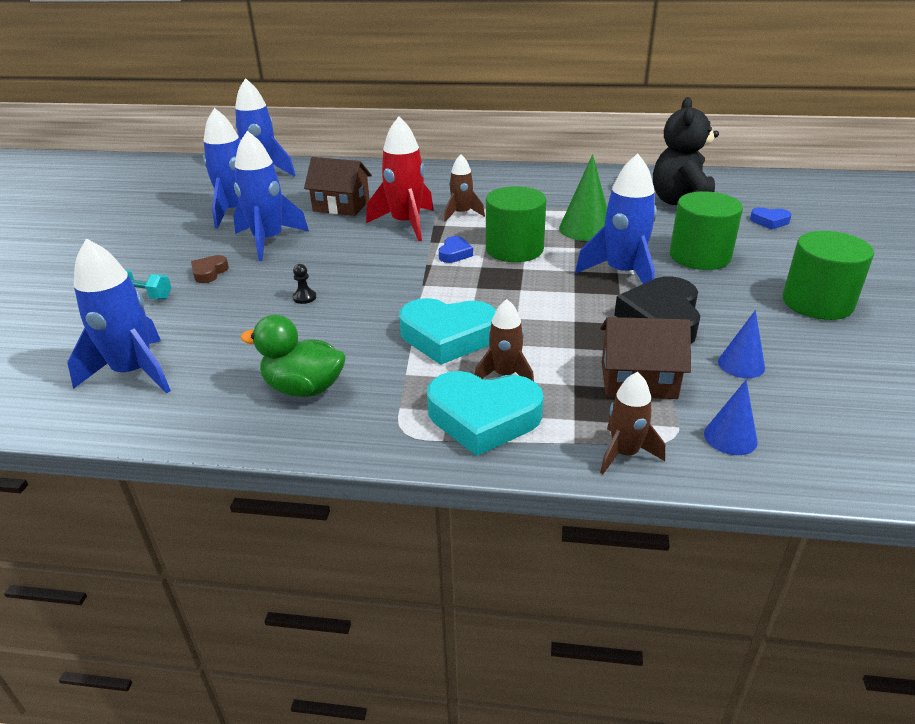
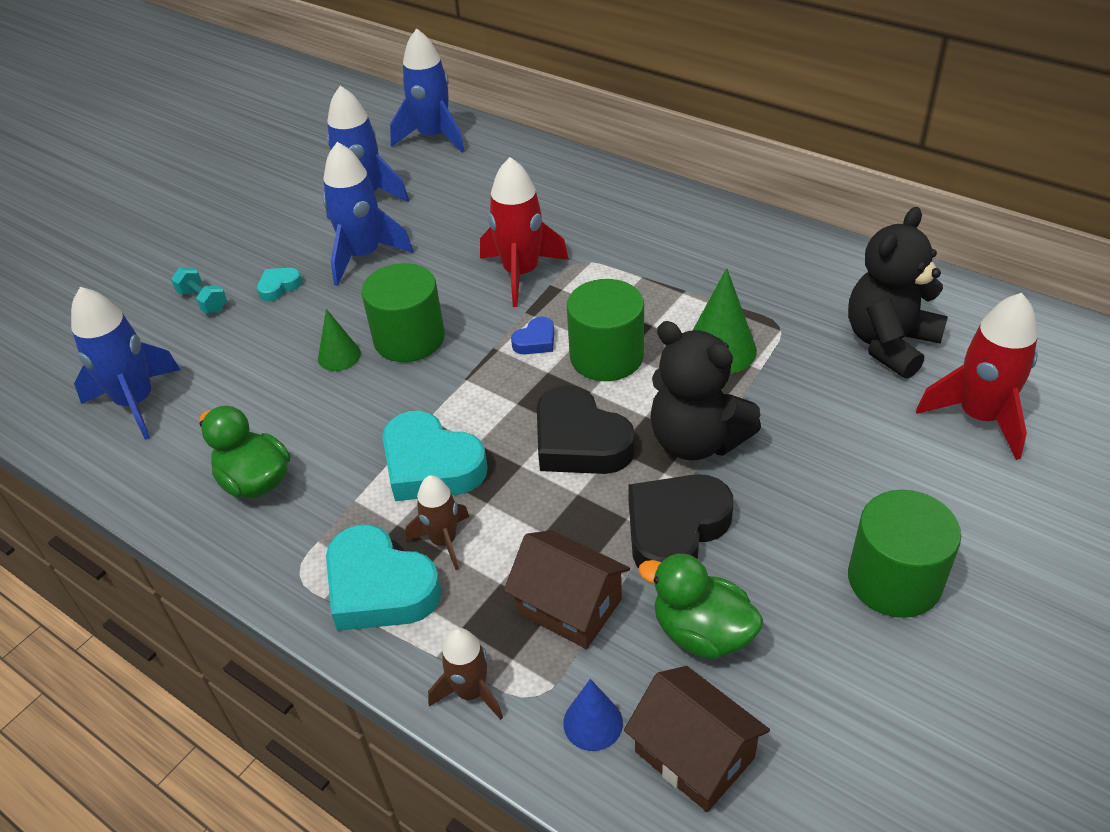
camera: 30 degrees right, 10 degrees up
brown heart [191,255,229,283] -> turquoise heart [257,268,302,302]
black pawn [293,264,316,304] -> green cone [318,309,361,371]
brown house [304,157,372,216] -> brown house moved to [624,666,770,812]
brown rocket [444,154,485,222] -> none
blue rocket [575,153,657,284] -> black teddy bear [650,321,761,461]
green cylinder [670,191,743,270] -> green cylinder moved to [361,263,445,362]
blue cone [718,310,765,378] -> green duck [638,553,763,660]
blue heart [750,207,792,229] -> red rocket [916,293,1038,460]
none -> black heart [537,385,635,474]

